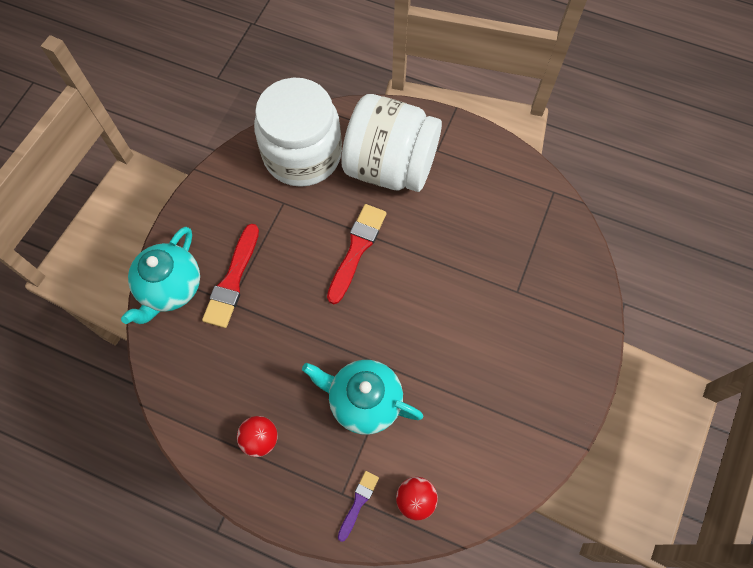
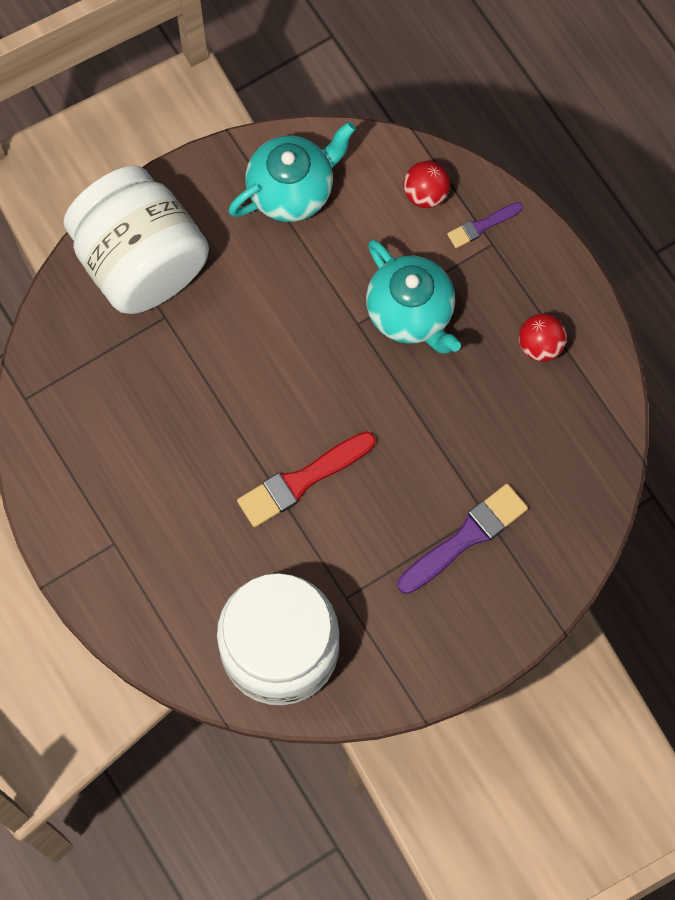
camera: 145 degrees left, 5 degrees up
turquoise teapot [121,227,200,324] -> turquoise teapot moved to [228,122,356,222]
red brush [202,224,259,328] -> purple brush [398,484,528,594]
white jar [341,94,442,192] -> white jar moved to [63,165,209,314]

